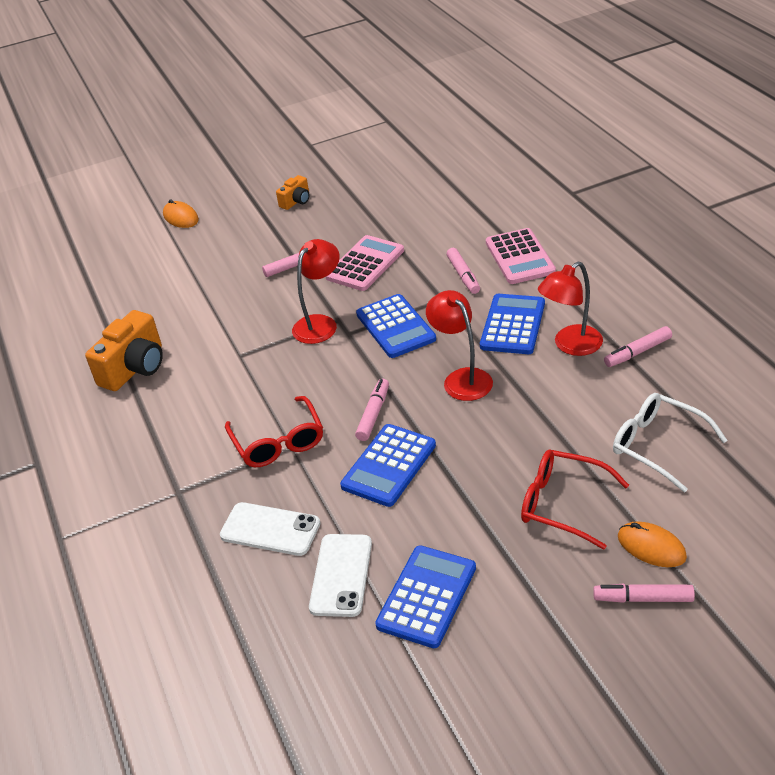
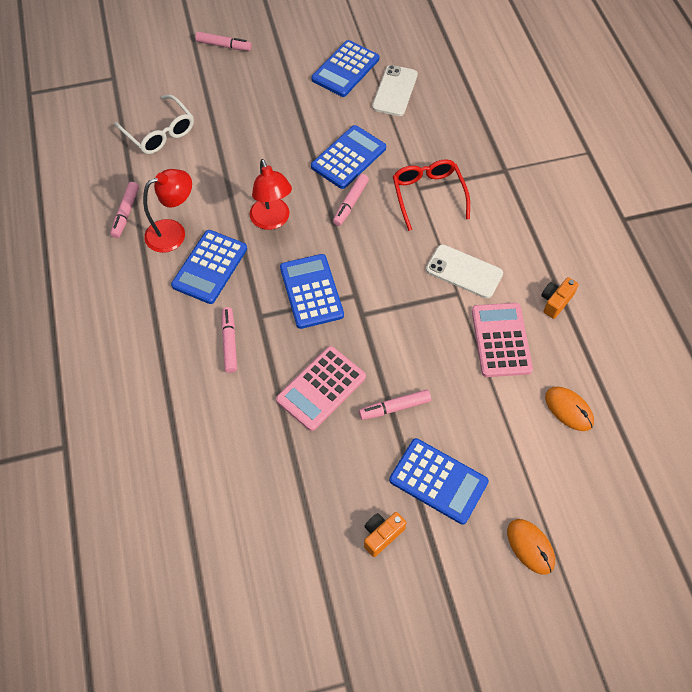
camera: 175 degrees left, 20 degrees up
orange camera [85,310,163,391] -> orange camera [541,277,579,319], size x0.54
white phone [220,502,320,556] -> white phone moved to [426,245,503,299]
red lamp [292,239,340,344] -> none
pink calculator [486,228,556,284] -> pink calculator moved to [472,303,533,377]
red glasses [521,450,629,550] -> none
pink marker [604,326,672,367] -> pink marker turned 120 degrees clockwise [110,182,139,238]
orange mouse [618,521,687,567] -> orange mouse moved to [545,387,594,431]
none -> blue calculator [389,438,489,525]

